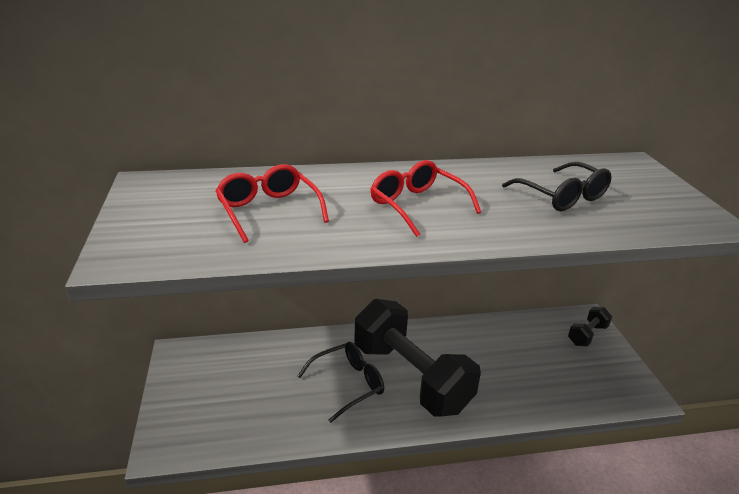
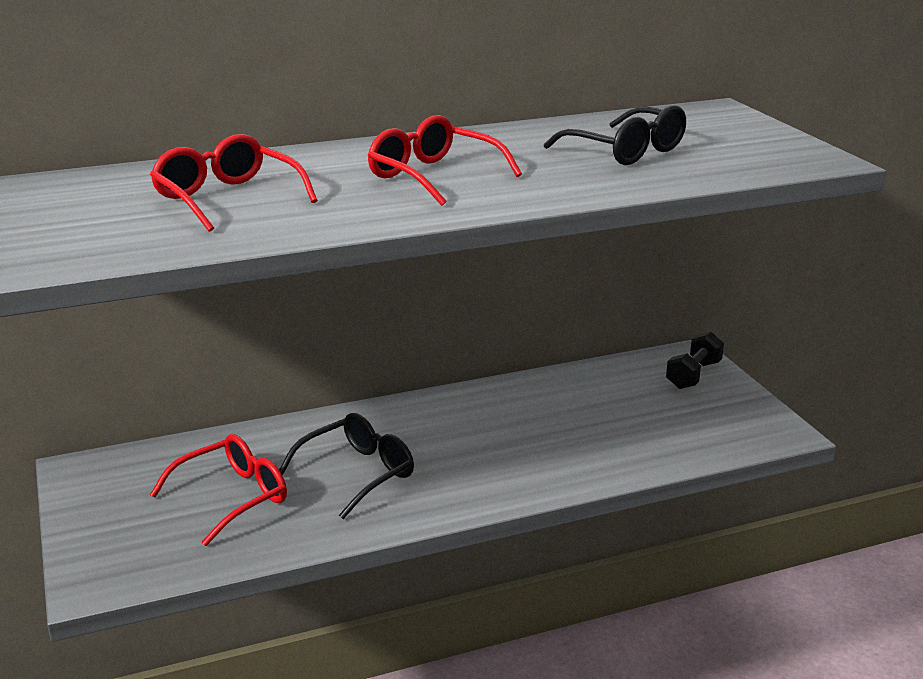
camera: 10 degrees left, 5 degrees down
black dumbbell [355,299,481,417] -> none
none -> red glasses [150,434,287,546]

